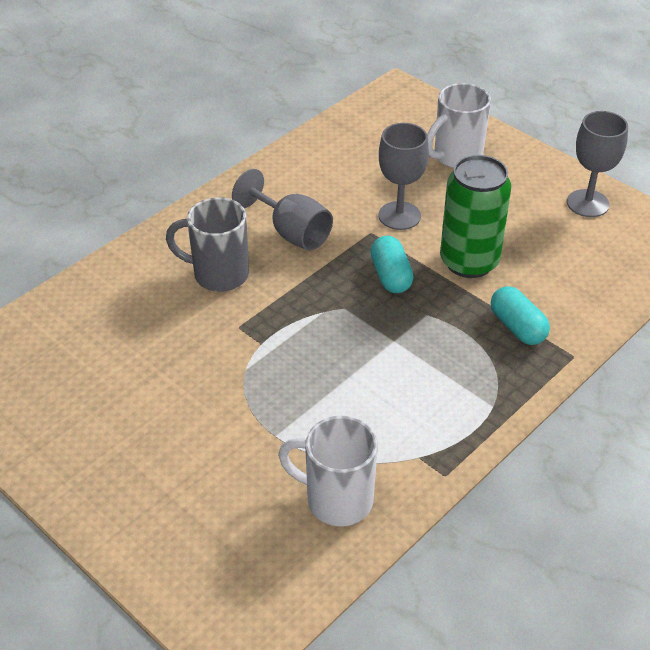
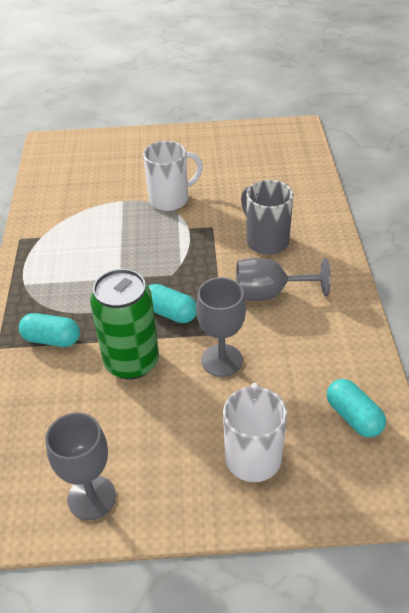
camera: 135 degrees right, 0 degrees up
grey mug [166,197,249,292] -> grey mug turned 90 degrees counterclockwise [241,180,294,255]
white mug [278,416,378,526] -> white mug moved to [143,141,203,211]
none -> turquoise capsule [327,379,386,437]

